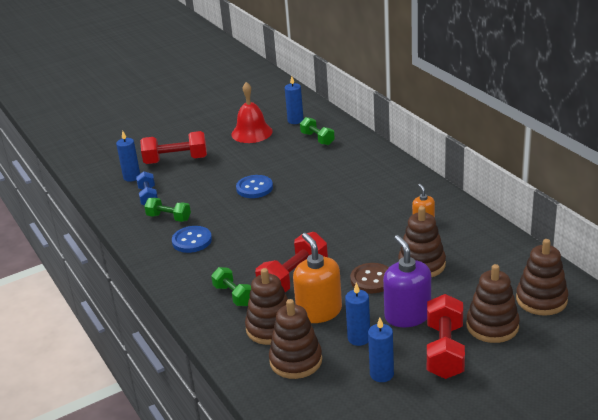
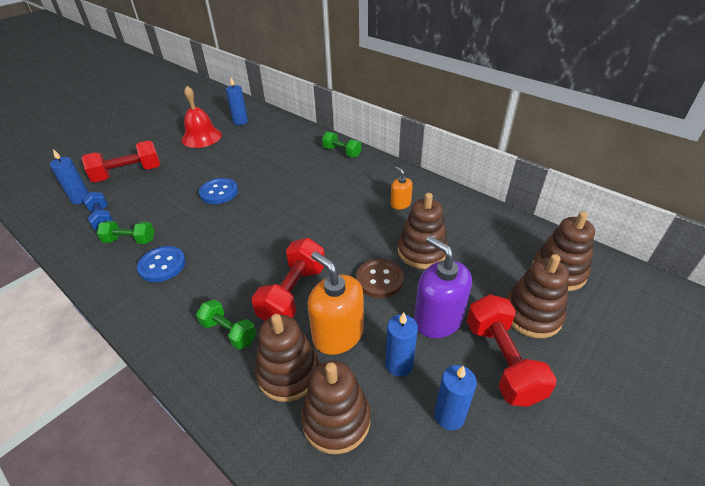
camera: 20 degrees left, 10 degrees up
green dumbbell [300,117,335,145] -> green dumbbell moved to [322,132,361,158]

